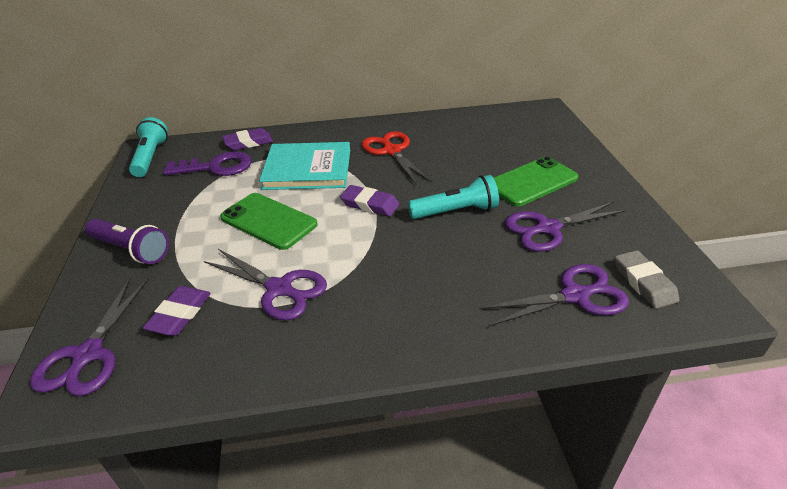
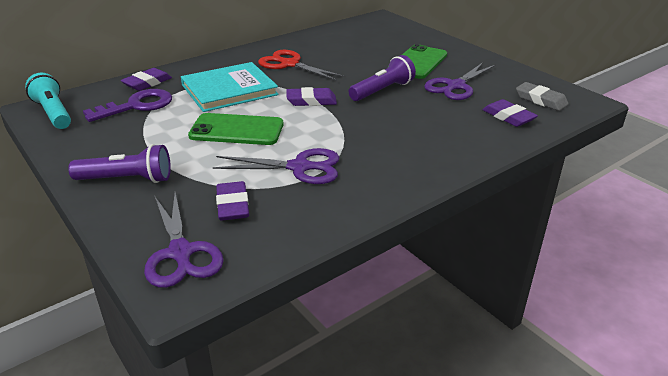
camera: 30 degrees left, 5 degrees down
turquoise flashlight [408,175,499,219] -> purple flashlight [349,55,416,101]
purple scissors [479,264,629,326] -> purple eraser [482,99,538,127]

